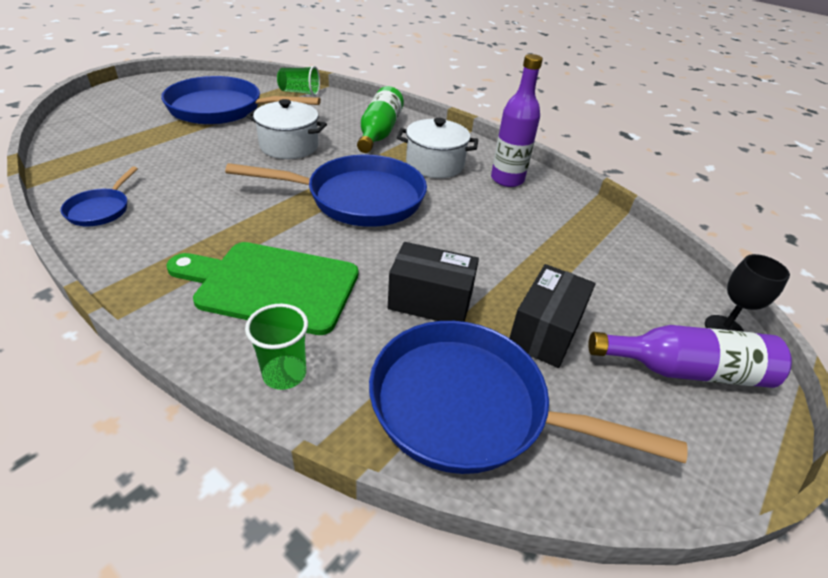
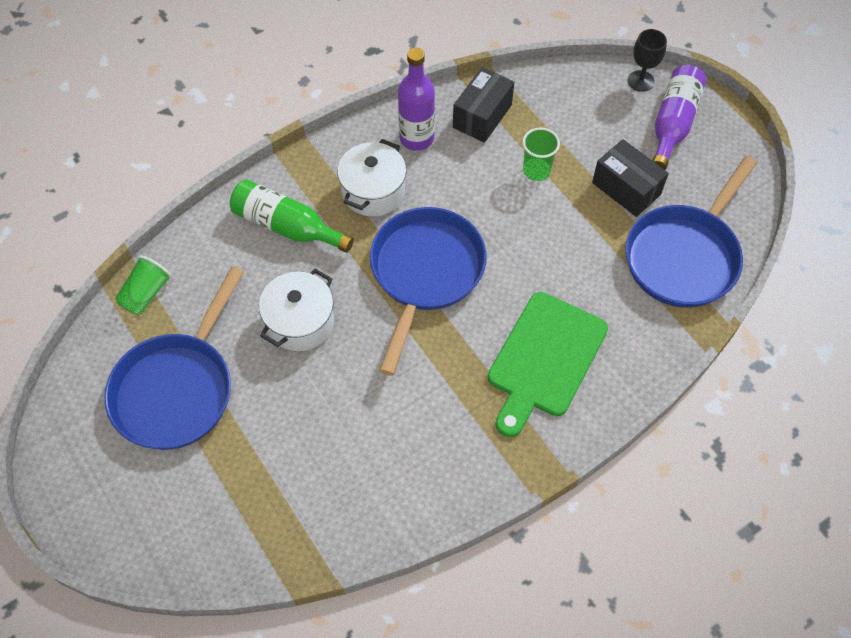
camera: 70 degrees left, 20 degrees up
blue pan [61,166,138,226] -> none
green cup [245,304,308,390] -> green cup moved to [523,128,560,181]
black box [388,242,479,322] -> black box moved to [453,67,514,143]

